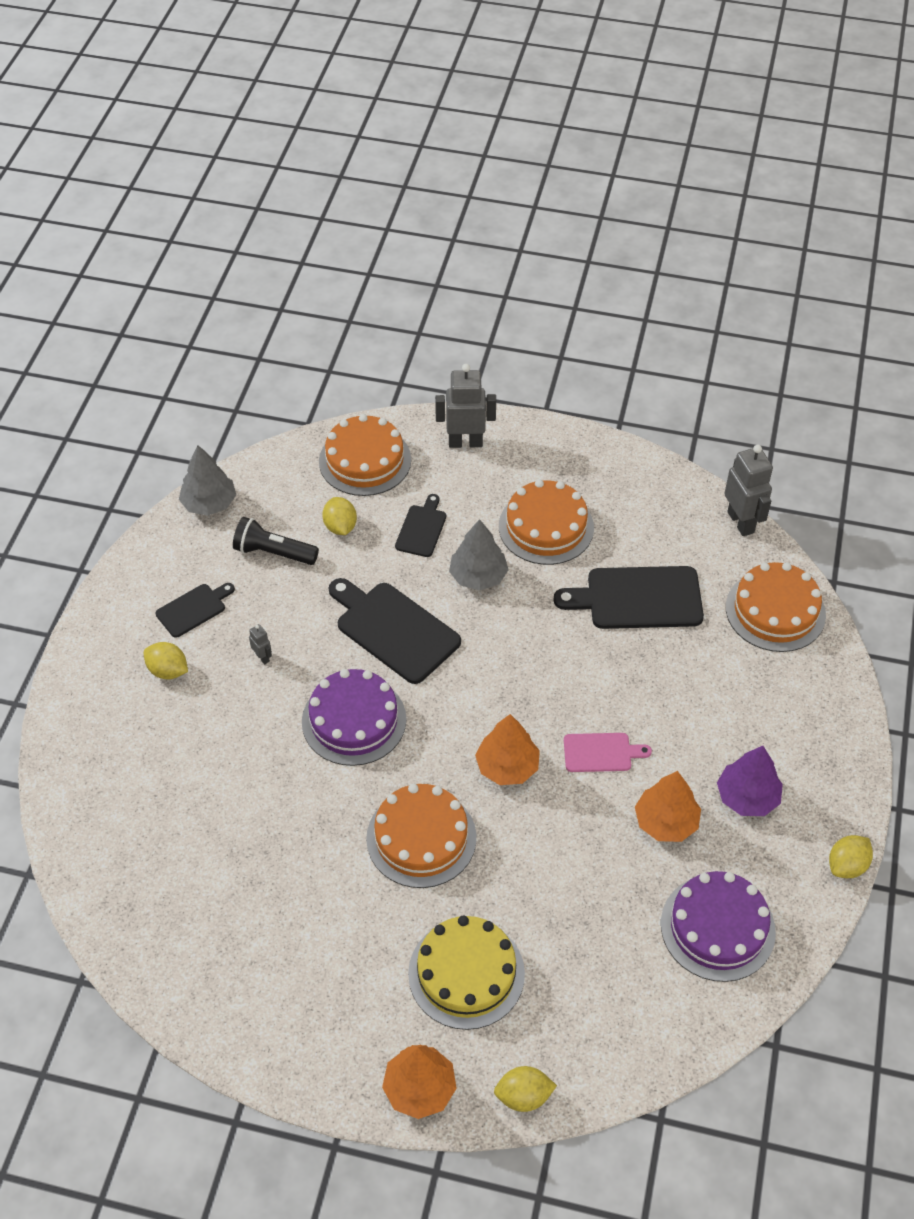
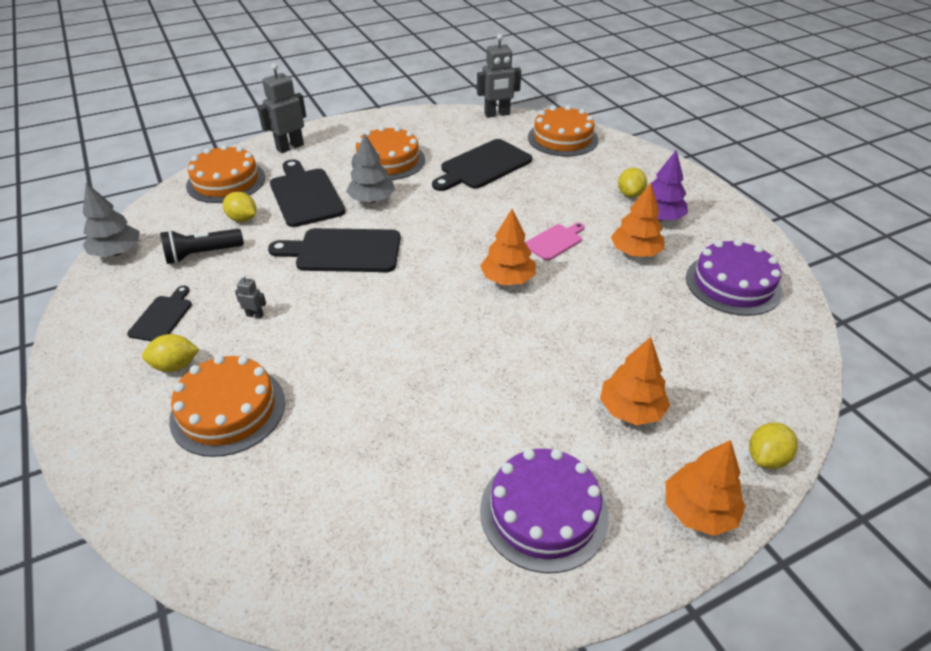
camera: 40 degrees left, 10 degrees down
purple cake [302,669,406,766] -> purple cake moved to [480,449,609,573]
orange cake [366,784,476,888] -> orange cake moved to [169,355,285,457]
black cutting board [395,494,446,557] -> black cutting board [270,159,345,227], size x1.81
yellow cake [408,916,525,1030] -> orange tree [600,337,670,425]
grey robot [724,445,773,536] -> grey robot turned 135 degrees clockwise [477,34,521,118]
yellow lemon [829,835,873,878] -> yellow lemon moved to [618,168,647,198]

